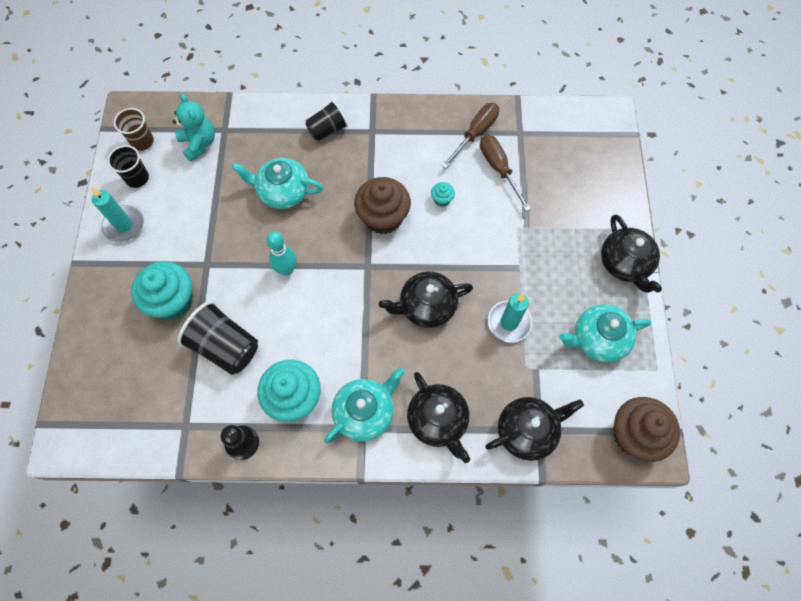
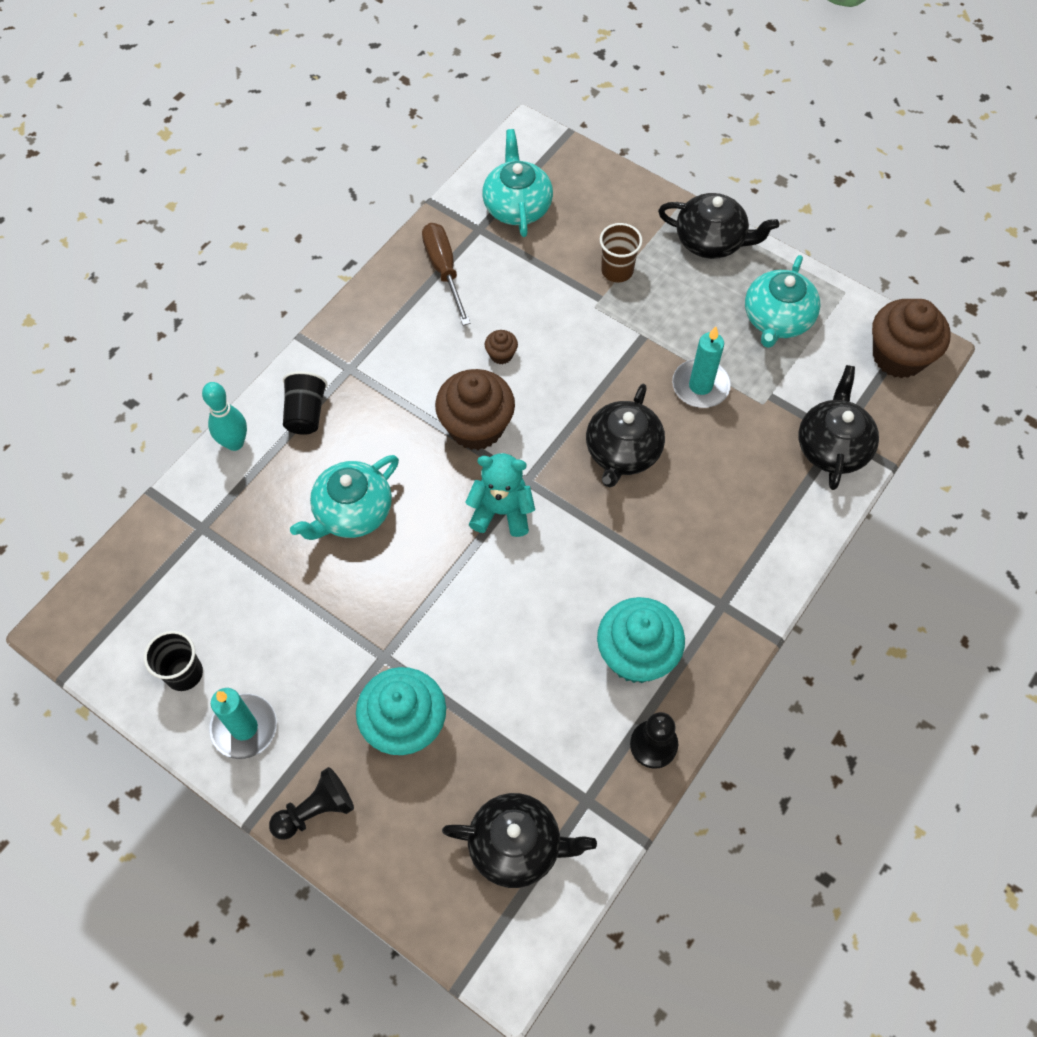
camera: 55 degrees left, 5 degrees down
brown cup [114,108,154,151] -> brown cup moved to [600,223,642,282]
turquoise teddy bear [173,93,215,162] -> turquoise teddy bear moved to [465,453,535,537]
black cup [178,301,258,375] -> none
turquoise bowling pin [266,232,297,276] -> turquoise bowling pin moved to [202,382,247,451]
turquoise teapot [324,367,405,443] -> turquoise teapot moved to [483,129,553,237]
black teapot [407,372,470,463] -> black teapot moved to [442,793,597,888]
turquoise cupcake [431,182,455,207] -> brown cupcake [485,330,518,364]
brown screwdriver [480,135,531,211] -> none
none -> black pawn [269,767,354,840]

